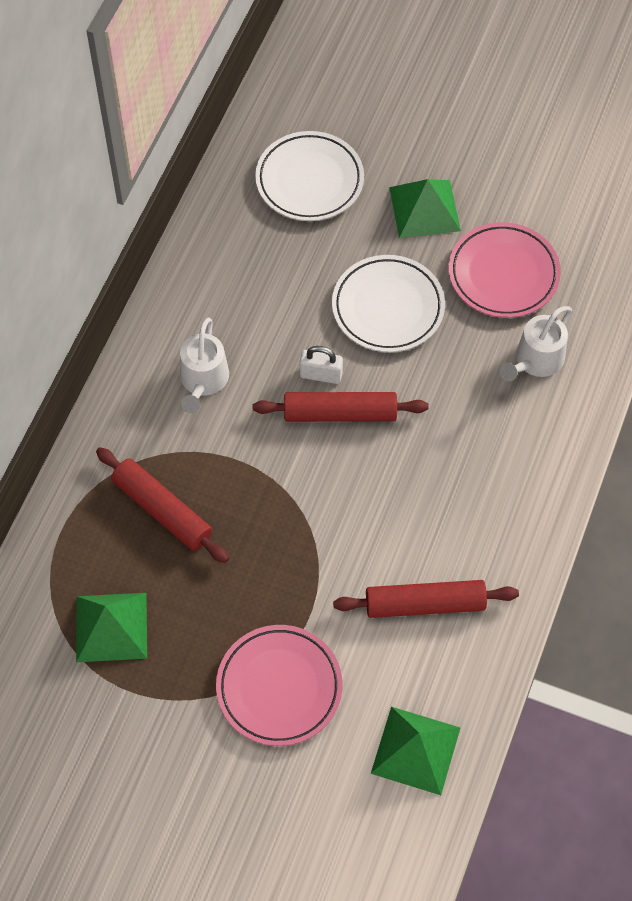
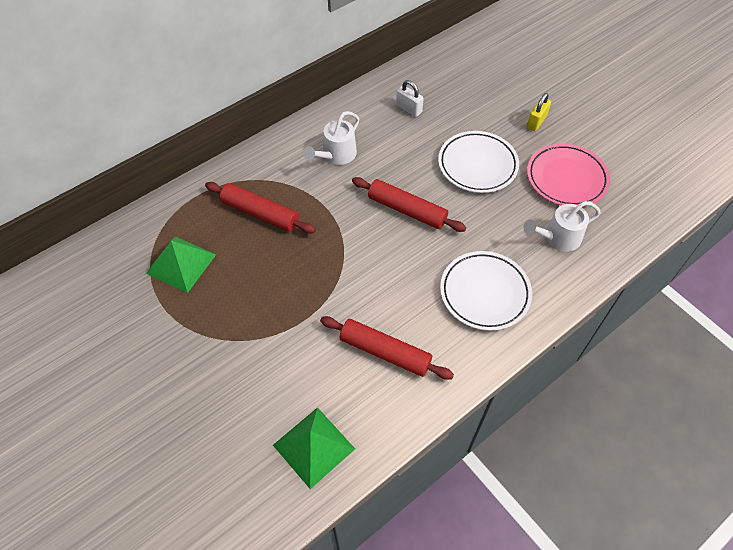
camera: 30 degrees right, 5 degrees down
red rolling pin [96,447,229,563] -> red rolling pin turned 45 degrees counterclockwise [205,182,316,234]
pink plate [216,625,342,746] -> none
white plate [255,131,364,221] -> white plate moved to [440,251,532,331]
white padlock [300,346,343,384] -> white padlock moved to [396,80,424,117]
green pyramid [389,179,461,238] -> yellow padlock [527,93,551,131]

